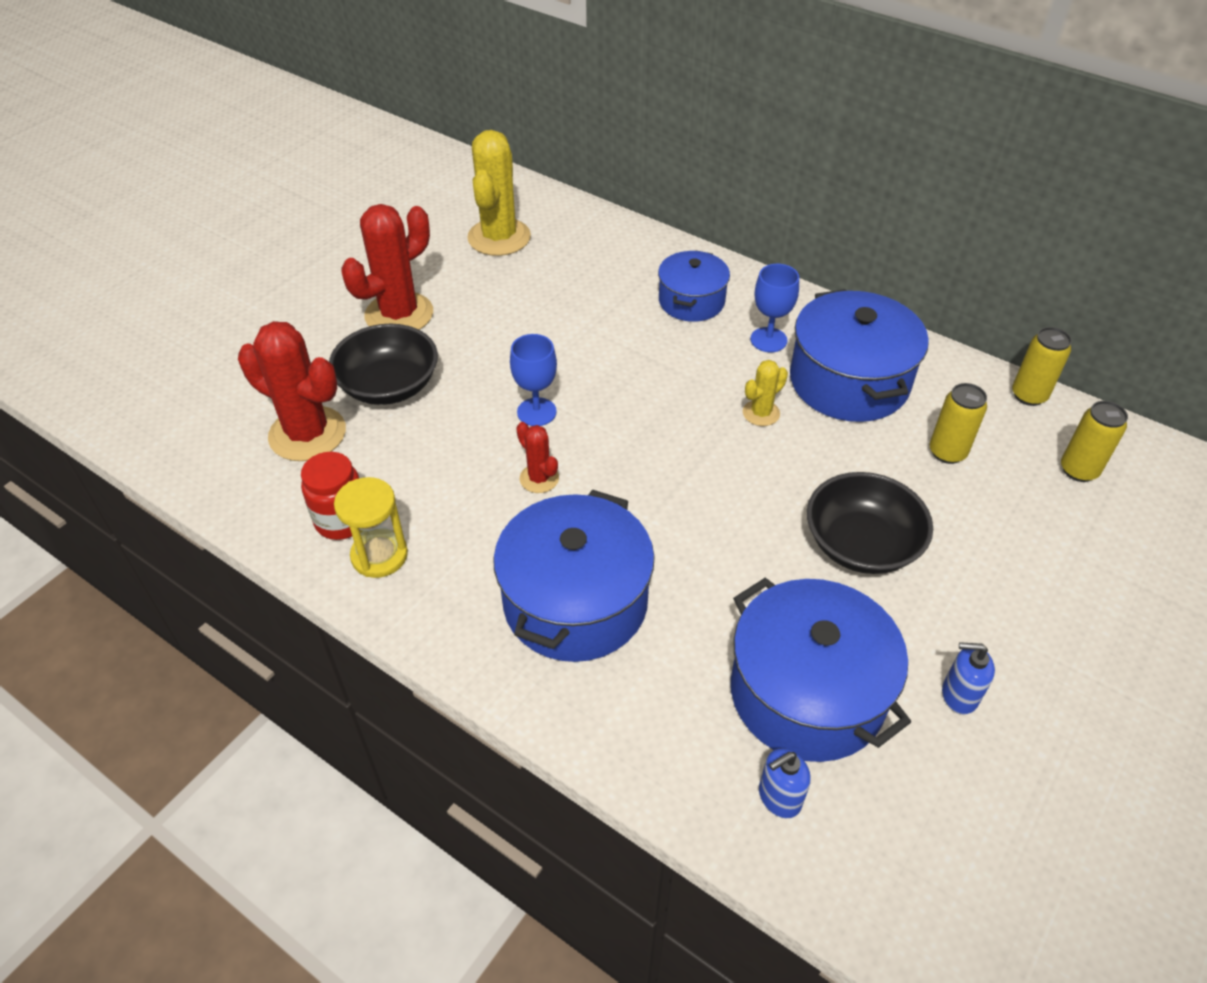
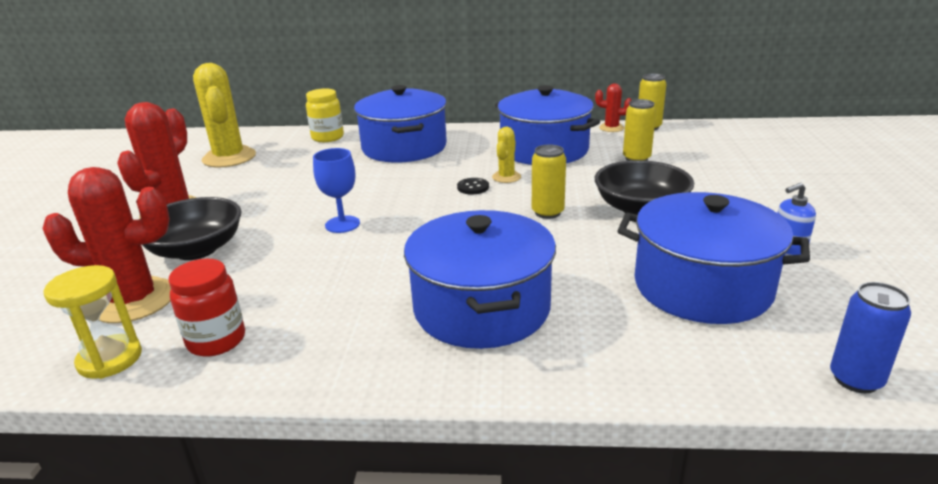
camera: 30 degrees left, 20 degrees down
yellow hourglass [334,477,408,578] -> yellow hourglass moved to [43,265,142,379]
red cactus [516,422,559,493] -> red cactus moved to [595,84,632,132]
blue pot [658,251,730,322] -> blue pot [354,85,447,163], size x1.66
blue goblet [750,264,799,352] -> none
blue soap dispenser [759,748,811,818] -> none
yellow can [1061,401,1128,482] -> yellow can moved to [532,145,566,219]
none -> yellow jar [306,89,344,142]
none -> black button [457,178,489,195]
none -> blue can [830,282,911,393]

